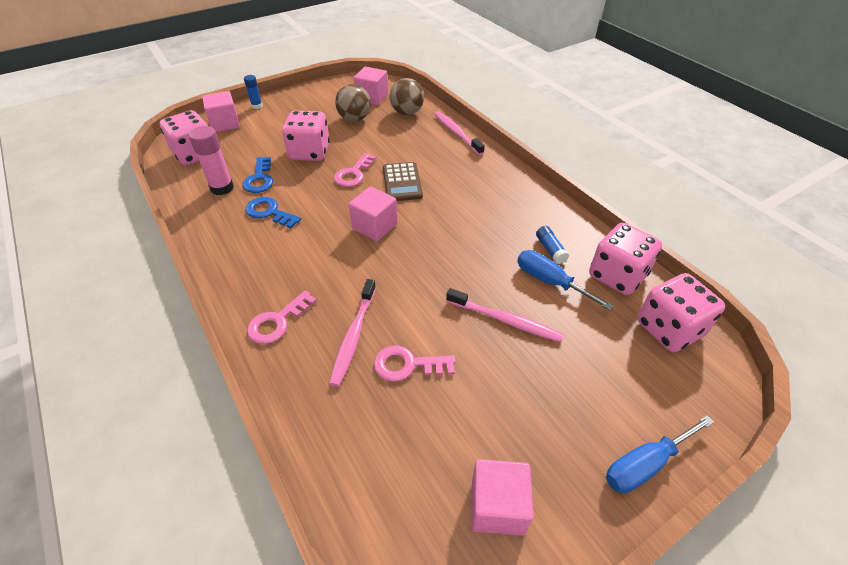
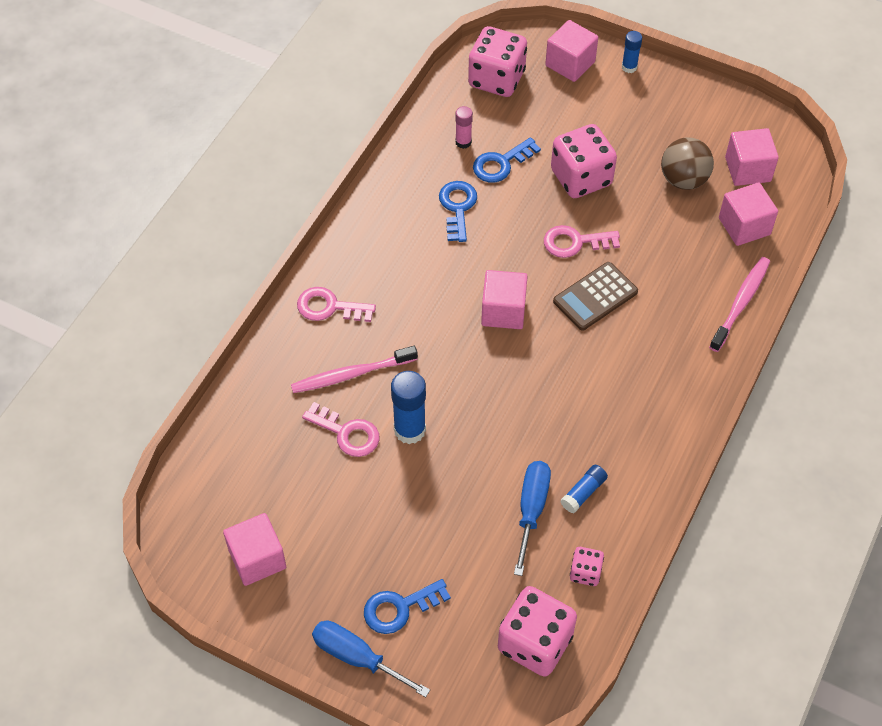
camera: 60 degrees right, 10 degrees up
pink glue stick [189,126,234,195] -> pink glue stick [455,106,473,149], size x0.57
pink key [374,345,456,382] -> pink key turned 150 degrees clockwise [302,402,380,457]
brown ball [390,78,424,115] -> pink cube [719,182,778,246]
pink toothbrush [446,288,564,342] -> none
pink dice [589,223,662,295] -> pink dice [570,547,604,586], size x0.49
none -> blue key [364,579,451,634]
none -> blue glue stick [391,371,426,444]

